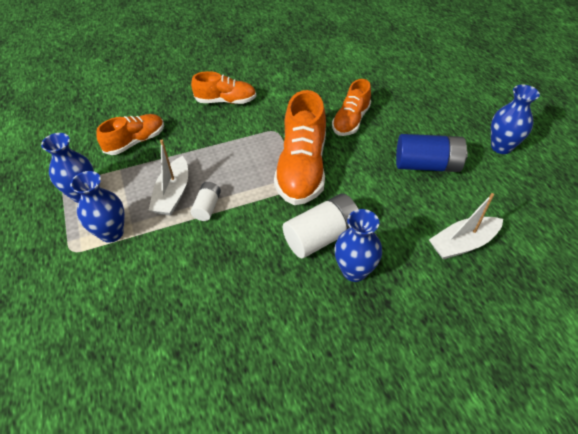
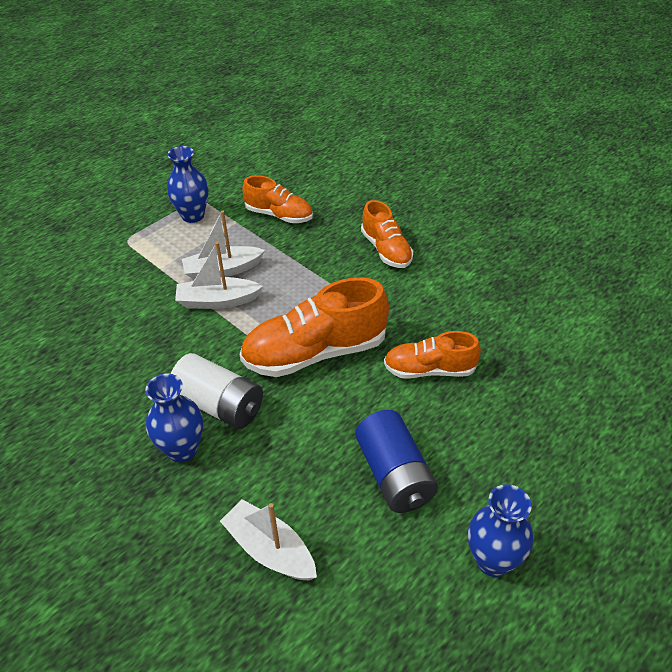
camera: 65 degrees right, 5 degrees down
blue vase [70,171,124,243] -> none
white battery [191,182,221,221] -> white boat [175,242,263,309]

